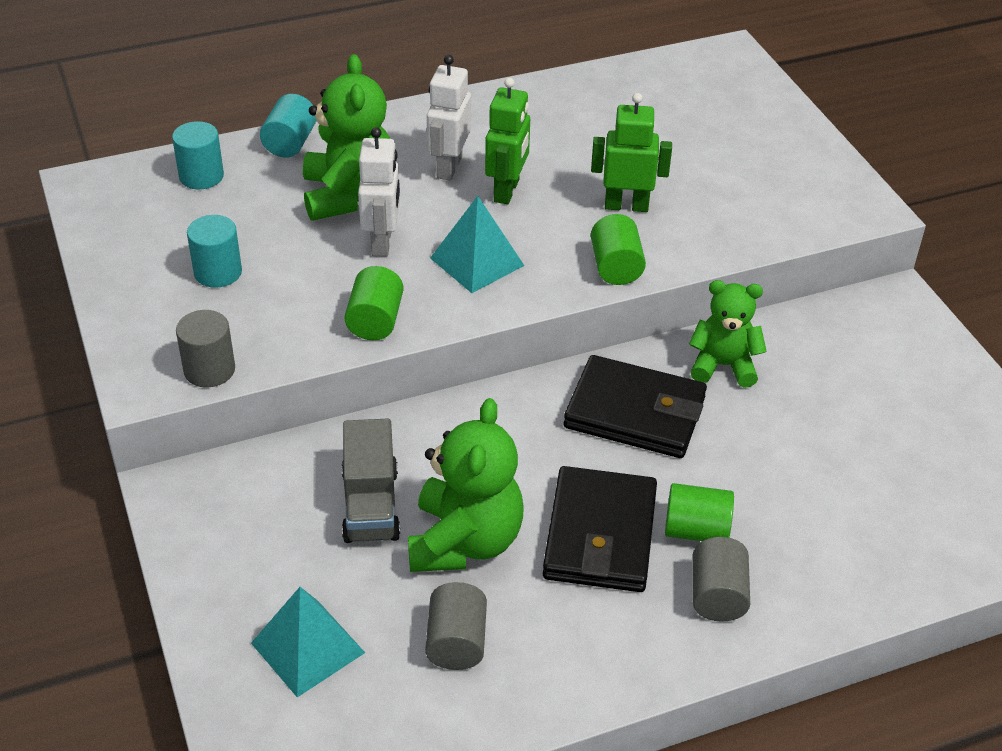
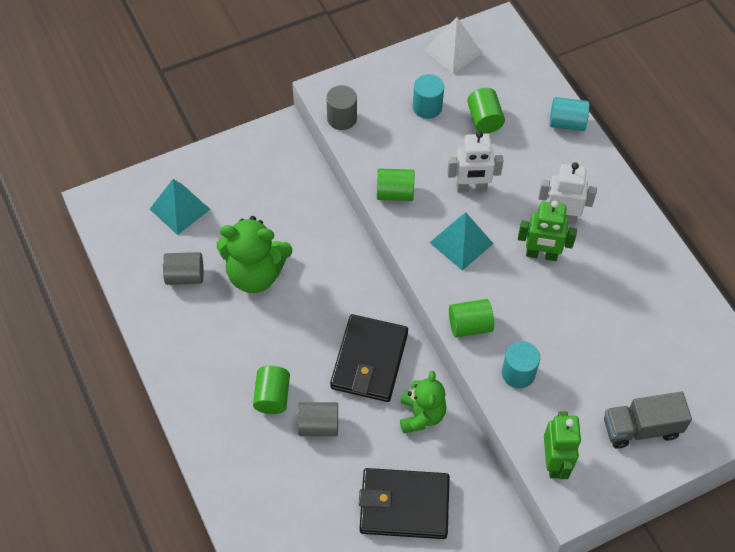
camera: 85 degrees right, 15 degrees up
turquoise cylinder [172,121,224,189] -> turquoise cylinder moved to [502,341,540,388]
green teddy bear [303,54,390,221] -> none
grey truck [342,419,400,543] -> grey truck moved to [604,392,692,449]
black wallet [543,466,657,592] -> black wallet moved to [359,468,450,539]
green robot [591,93,672,212] -> green robot moved to [544,411,581,479]
grey cylinder [693,537,750,622] -> grey cylinder moved to [298,402,338,436]
none -> white pyramid [425,17,482,74]
none -> green cylinder [467,88,505,133]

